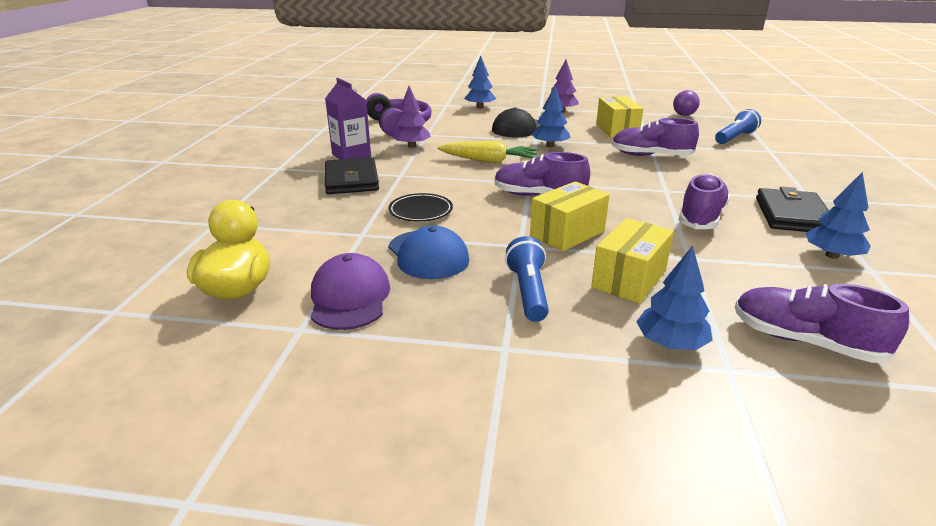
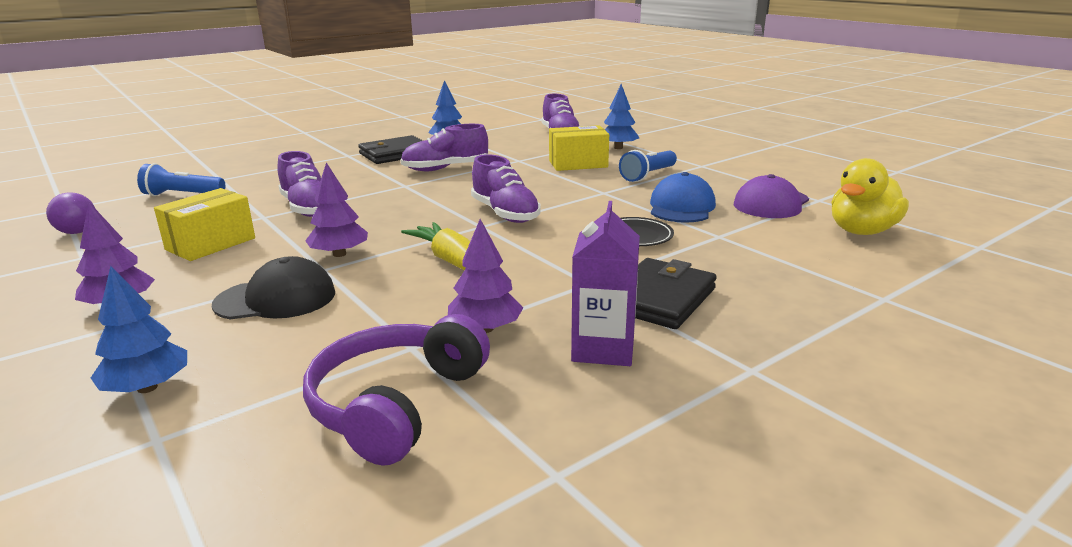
camera: 135 degrees left, 5 degrees down
yellow box [530,181,609,251] -> none
blue tree [532,86,570,147] -> purple tree [305,163,368,257]

